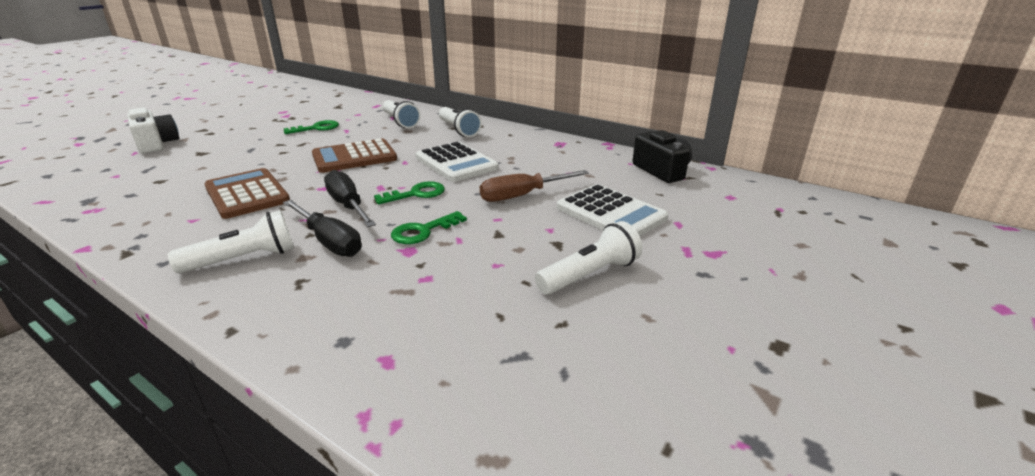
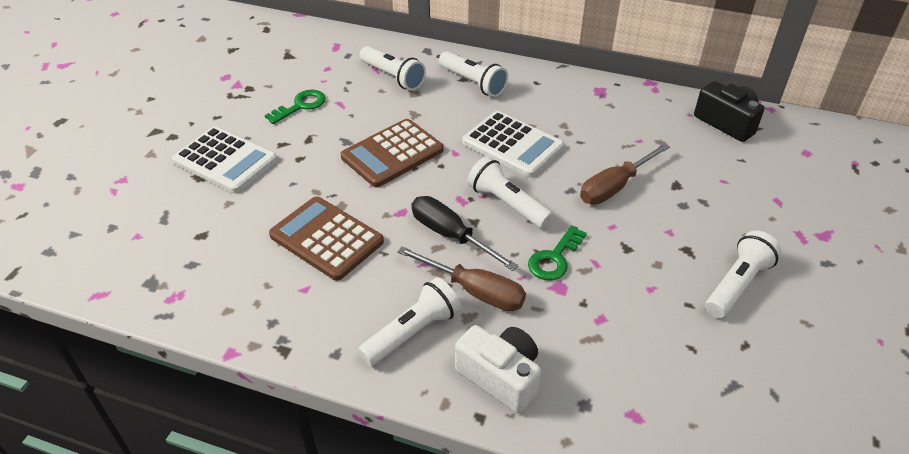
camera: 15 degrees left, 15 degrees up
white camera [127,108,179,153] -> white camera moved to [455,325,541,413]
black screwdriver [283,200,362,257] -> brown screwdriver [397,246,526,311]
green key [374,181,445,204] -> white flashlight [467,156,553,229]
white calculator [557,184,668,236] -> white calculator moved to [172,126,277,193]

